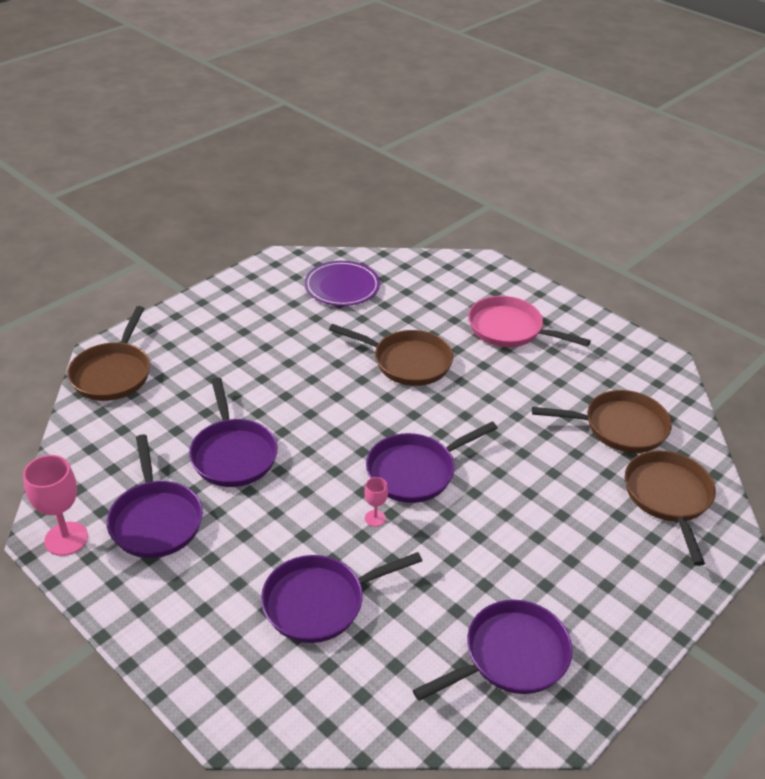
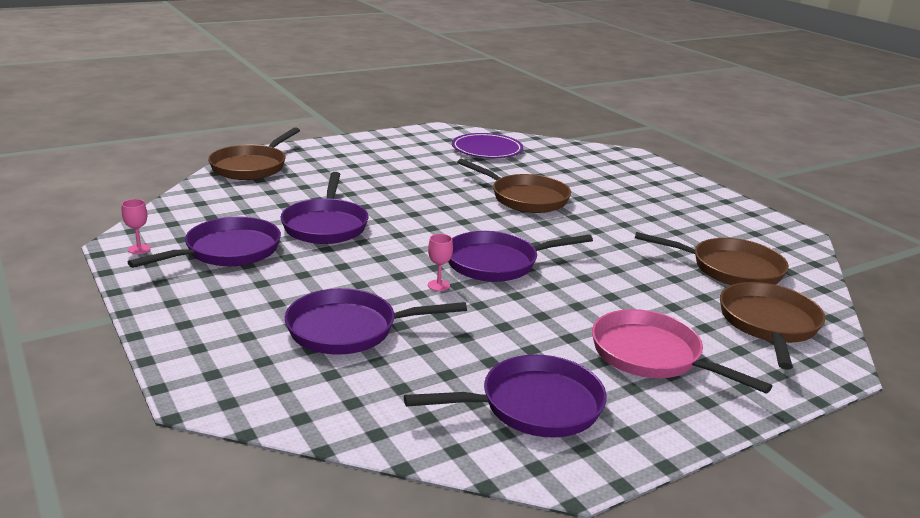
camera: 15 degrees right, 15 degrees down
pink goblet [23,455,88,556] -> pink goblet [122,199,151,254], size x0.52
purple pan [107,435,203,558] -> purple pan turned 135 degrees counterclockwise [128,216,281,268]
pink pan [468,296,591,347] -> pink pan moved to [592,309,772,394]

